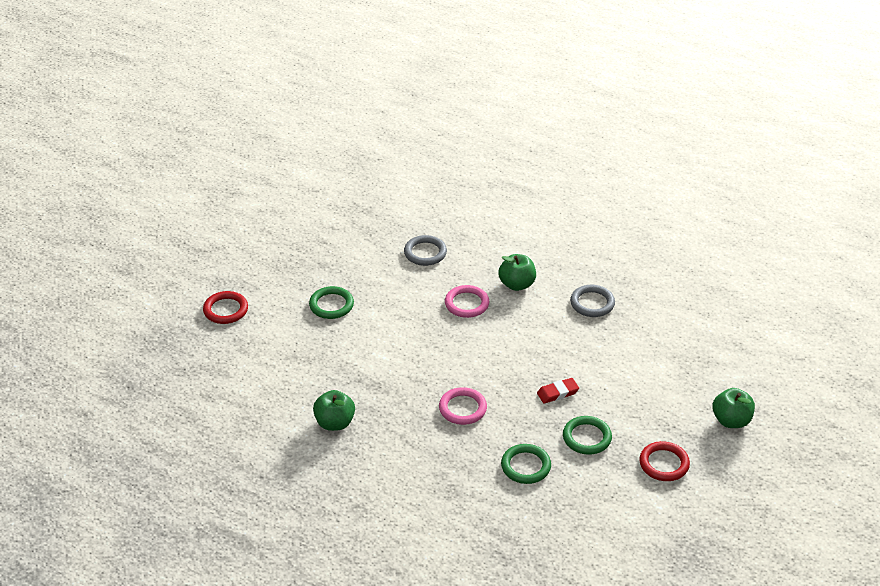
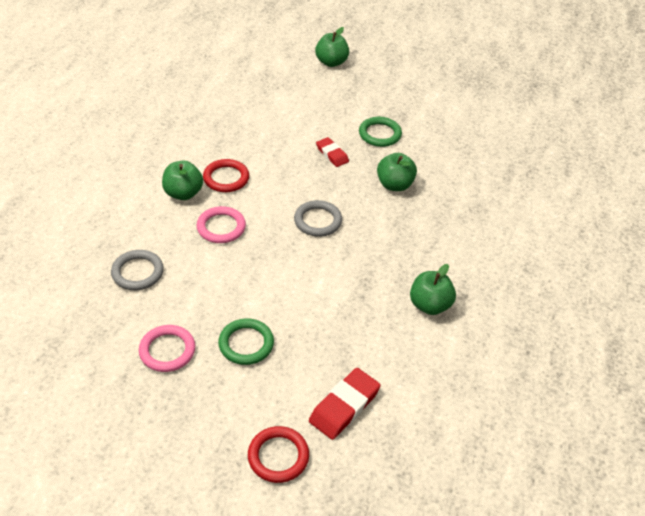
camera: 105 degrees left, 5 degrees up
pink ring [439,387,487,425] -> pink ring moved to [139,325,195,372]
green ring [501,444,551,484] -> none
grey ring [570,285,615,317] -> grey ring moved to [294,200,342,237]
red ring [639,441,690,481] -> red ring moved to [203,159,249,192]
none -> red eraser [309,368,381,440]
none -> green apple [377,153,417,191]

